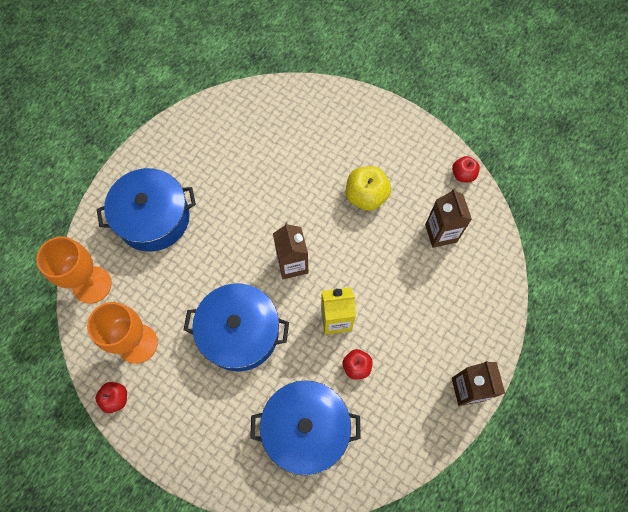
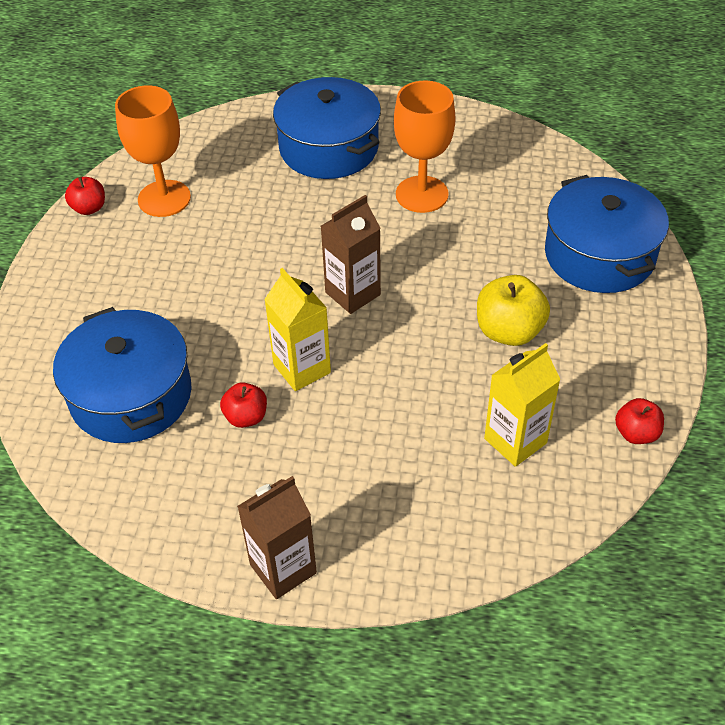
camera: 65 degrees right, 20 degrees down
orange goblet [36,237,112,304] -> orange goblet moved to [394,80,456,213]
blue pot [184,283,289,371] -> blue pot moved to [545,175,669,293]
brown carton [425,188,472,248] -> yellow carton [484,343,561,467]

